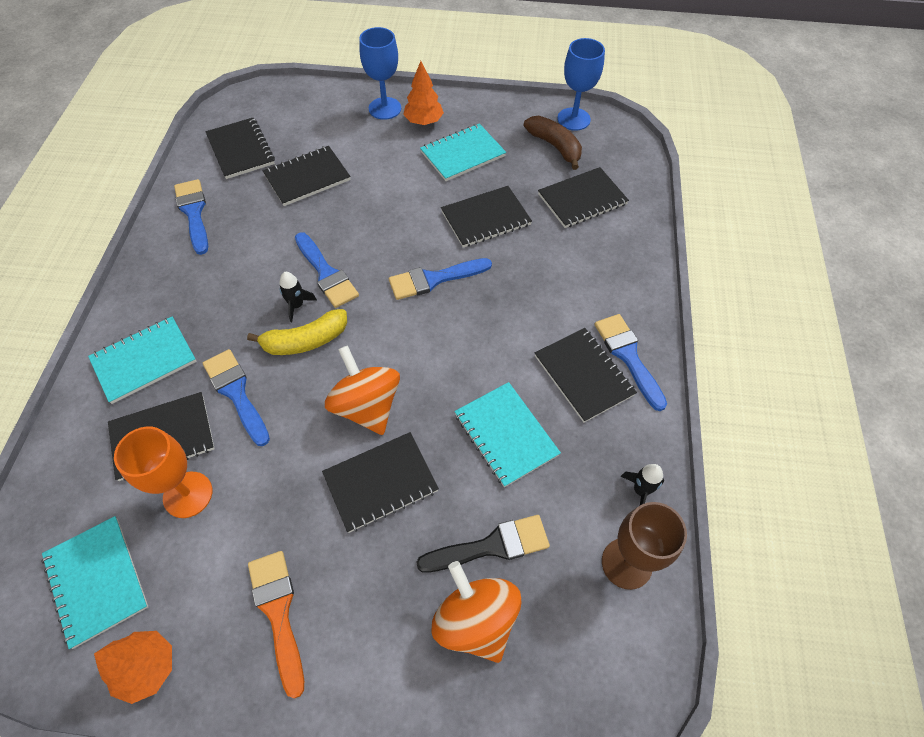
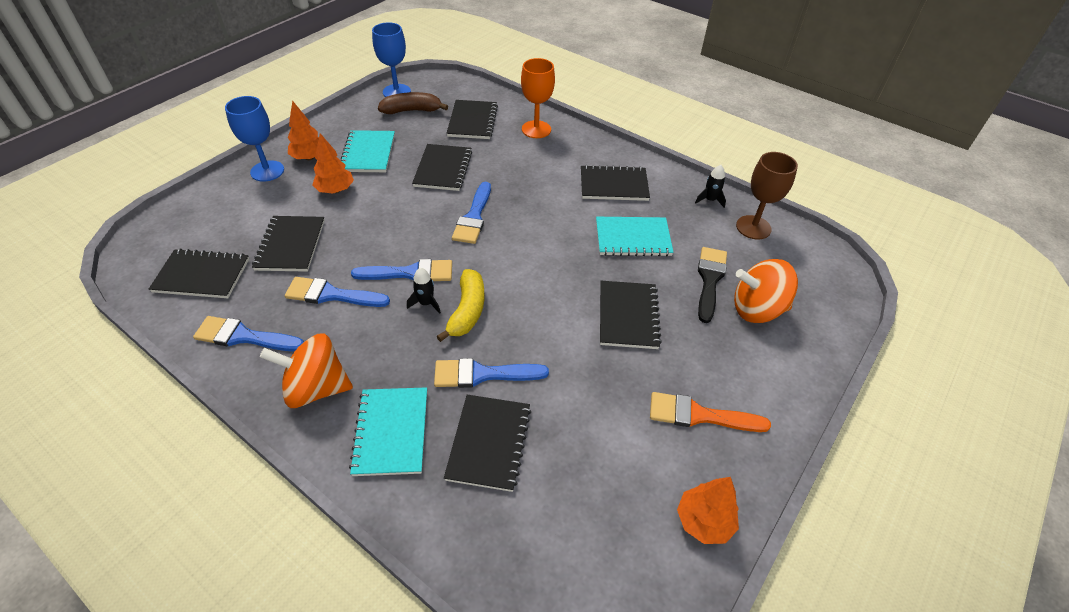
camera: 60 degrees left, 10 degrees down
turquoise notebook [41,516,148,649] -> none
orange goblet [114,426,212,518] -> orange goblet moved to [521,58,555,138]
orange spinning top [325,345,400,435] -> orange spinning top moved to [260,334,353,408]
blue brush [595,314,667,411] -> blue brush moved to [285,277,390,307]
none -> orange tree [313,133,354,194]

